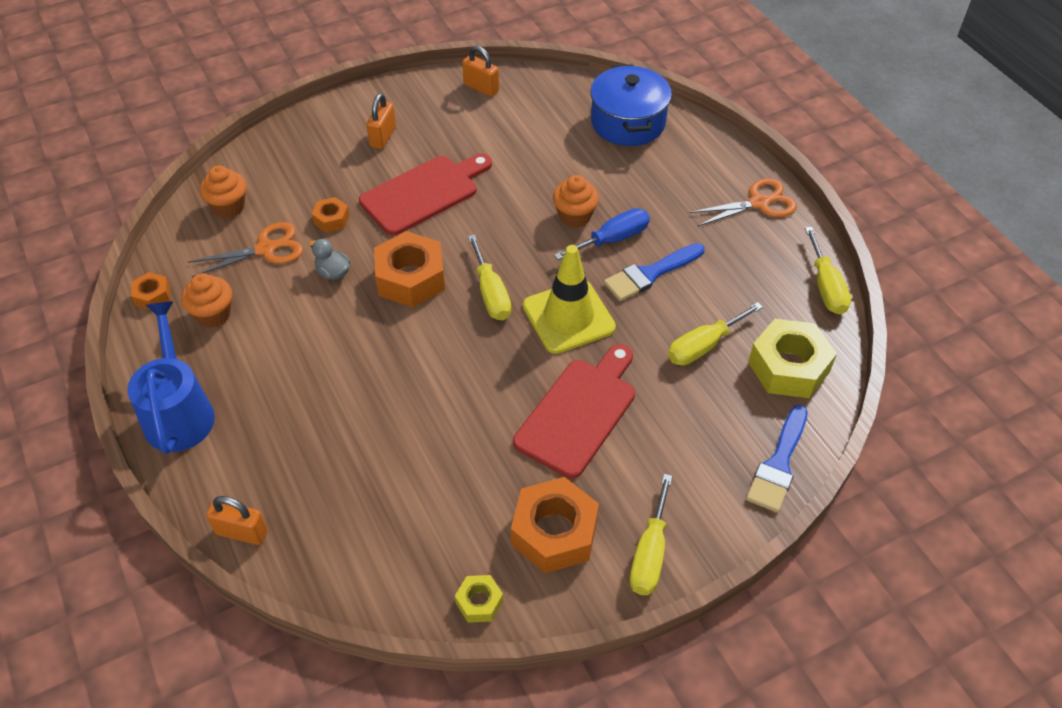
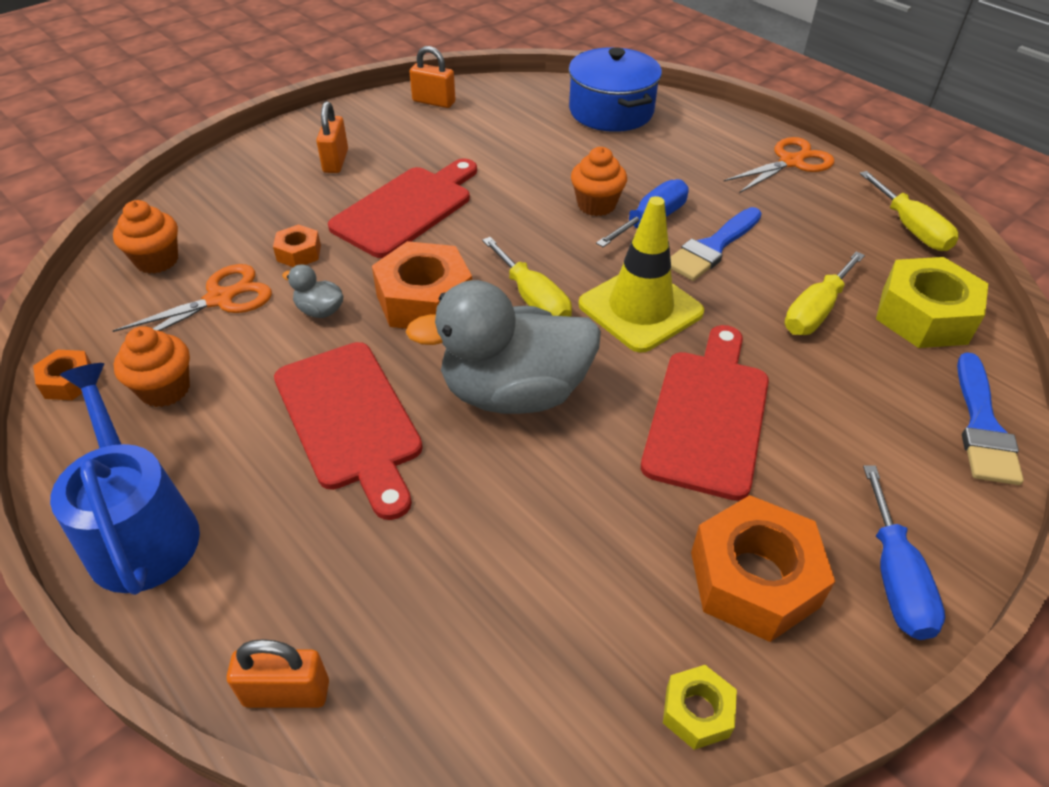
camera: 15 degrees left, 5 degrees down
yellow screwdriver [630,474,672,595] -> blue screwdriver [863,465,945,640]
none -> red cutting board [274,342,423,520]
none -> grey duck [406,280,601,414]

